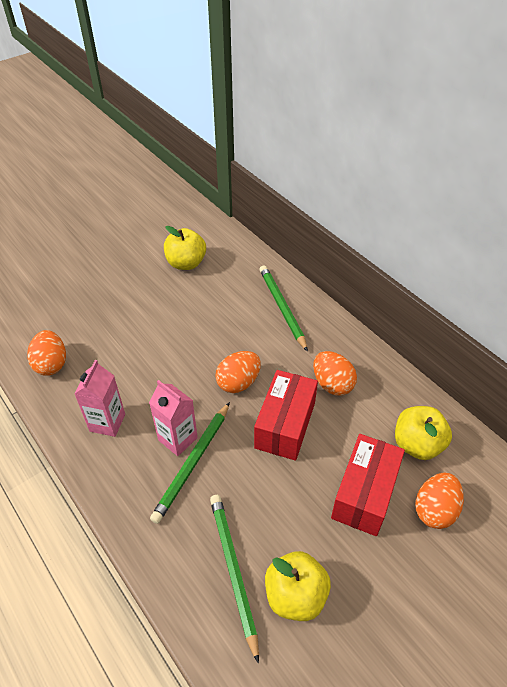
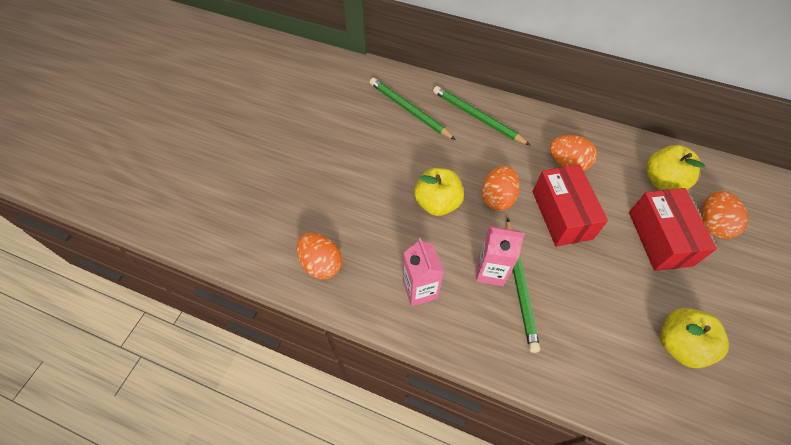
camera: 30 degrees left, 10 degrees up
yellow apple [164,226,206,270] -> yellow apple moved to [414,168,464,216]
green pencil [210,495,259,664] -> green pencil moved to [370,78,456,140]

